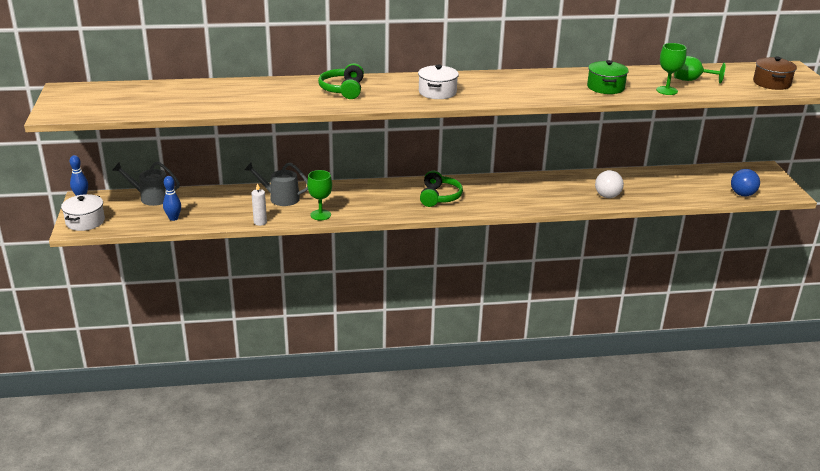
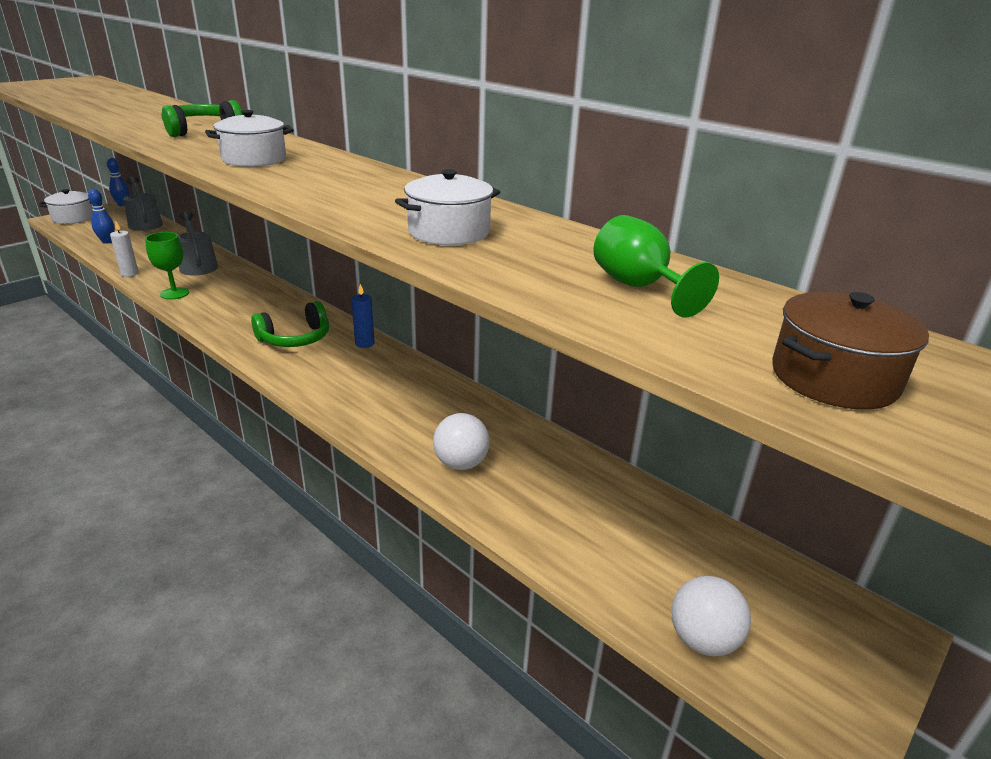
camera: 50 degrees right, 0 degrees up
green pot [587,60,629,94] -> white pot [395,169,500,245]
green goblet [656,43,687,95] -> none
blue ball [731,169,760,196] -> white ball [671,576,751,656]
none -> blue candle [351,284,374,348]

